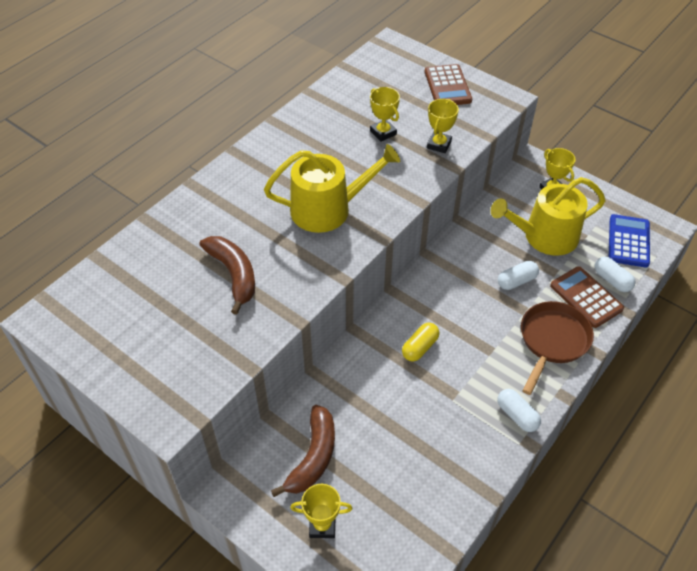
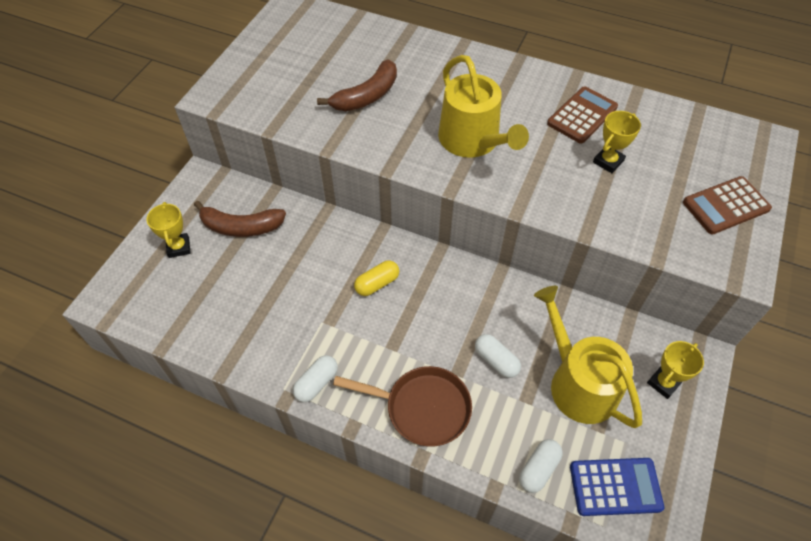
camera: 75 degrees right, 5 degrees up
yellow capsule [402,323,439,361] -> yellow capsule turned 60 degrees counterclockwise [354,260,399,296]
yellow trophy [427,99,459,153] -> none
brown calculator [550,266,624,328] -> brown calculator moved to [547,86,618,144]

